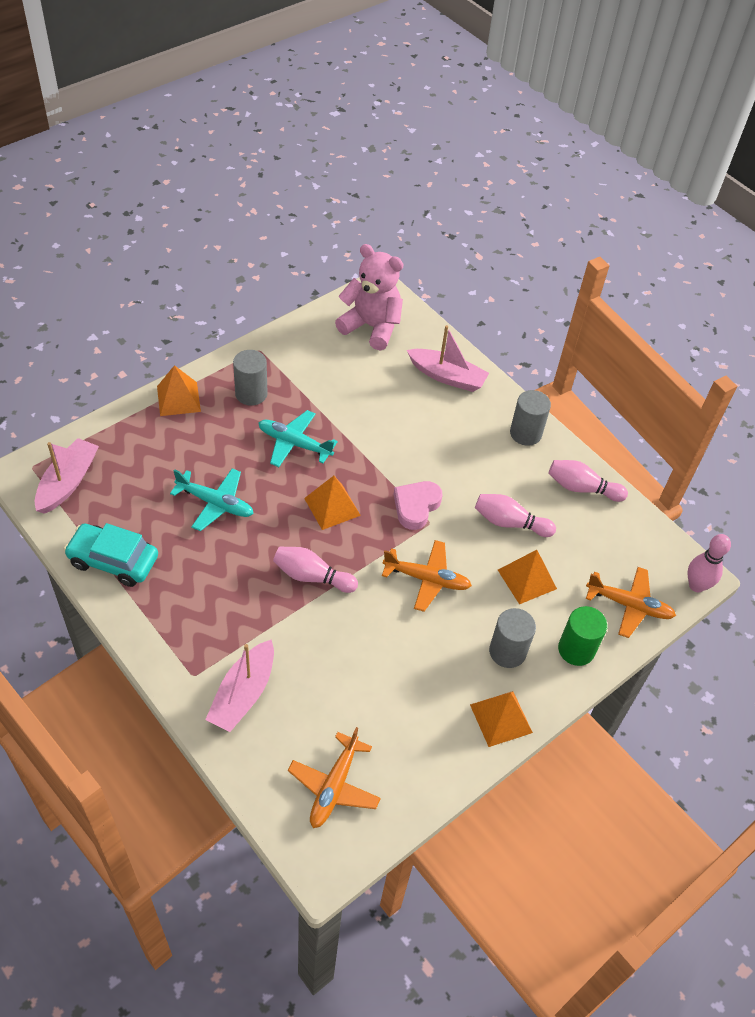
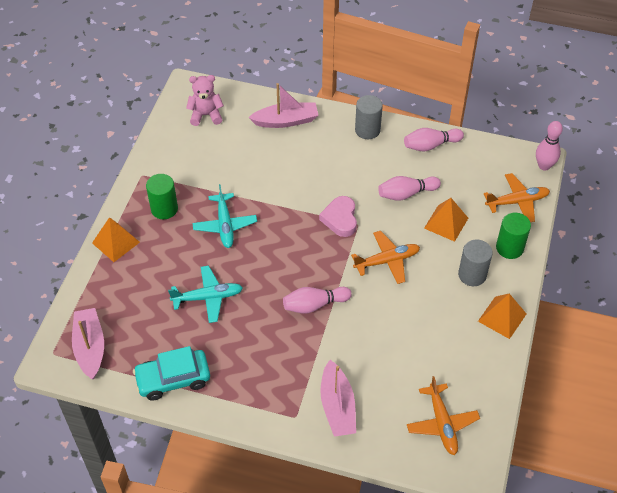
camera: 30 degrees left, 0 degrees up
grey cylinder [233,350,268,406] -> green cylinder [146,174,178,219]
turquoise plane [259,410,338,467] -> turquoise plane turned 90 degrees counterclockwise [192,184,257,248]
orange pyramid [304,476,361,530] -> none
pink teddy bear [335,244,403,350] -> pink teddy bear [186,75,224,126], size x0.66

